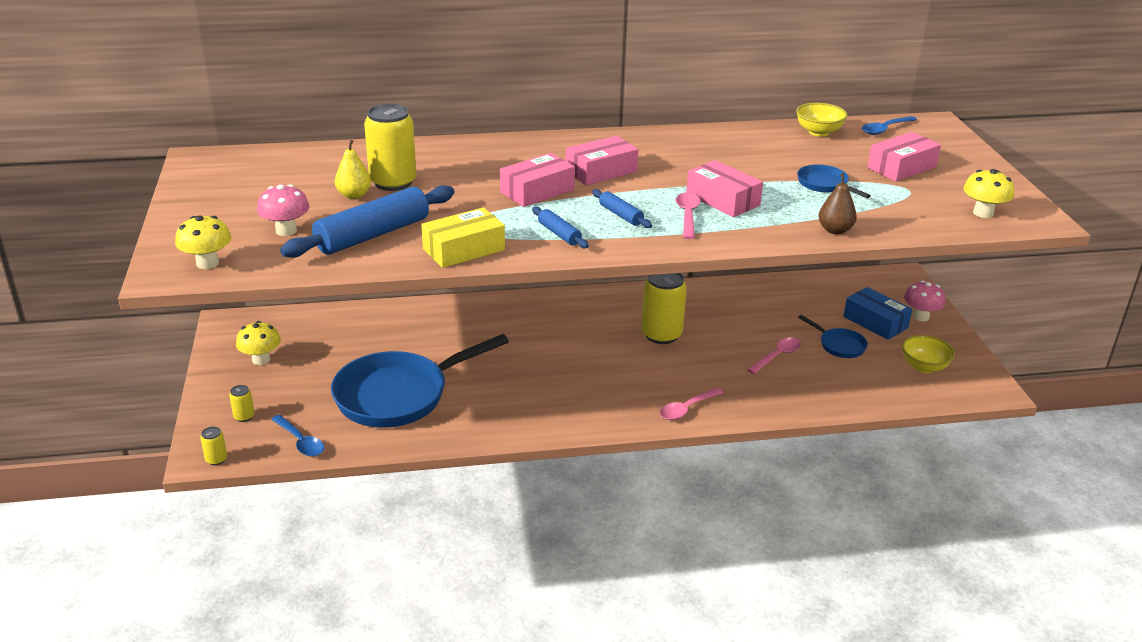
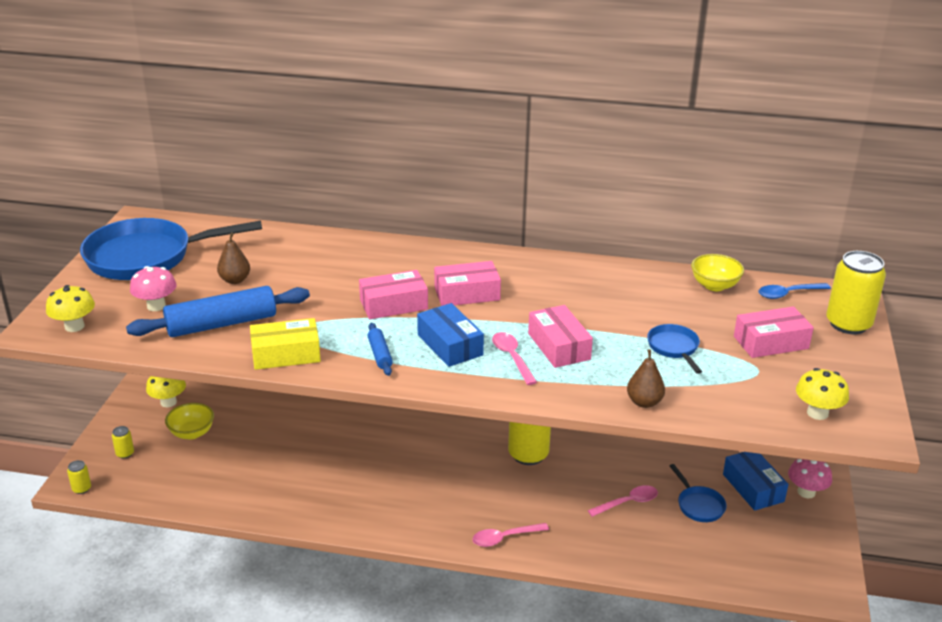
camera: 20 degrees right, 0 degrees up
blue spoon [271,415,324,457] -> none
blue pan [331,334,509,428] -> blue pan moved to [80,218,262,280]
yellow pear [335,140,371,199] -> brown pear [217,233,250,284]
yellow can [364,104,416,191] -> yellow can moved to [826,251,886,334]
blue rolling pin [592,189,652,228] -> blue box [417,303,484,367]
pink spoon [676,193,701,239] -> pink spoon turned 45 degrees counterclockwise [492,332,537,385]
yellow bowl [902,335,955,373] -> yellow bowl moved to [165,403,214,440]

